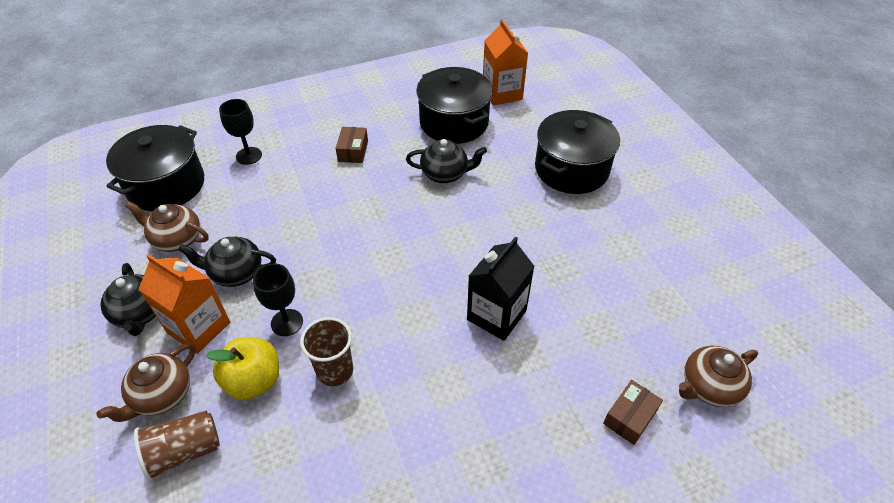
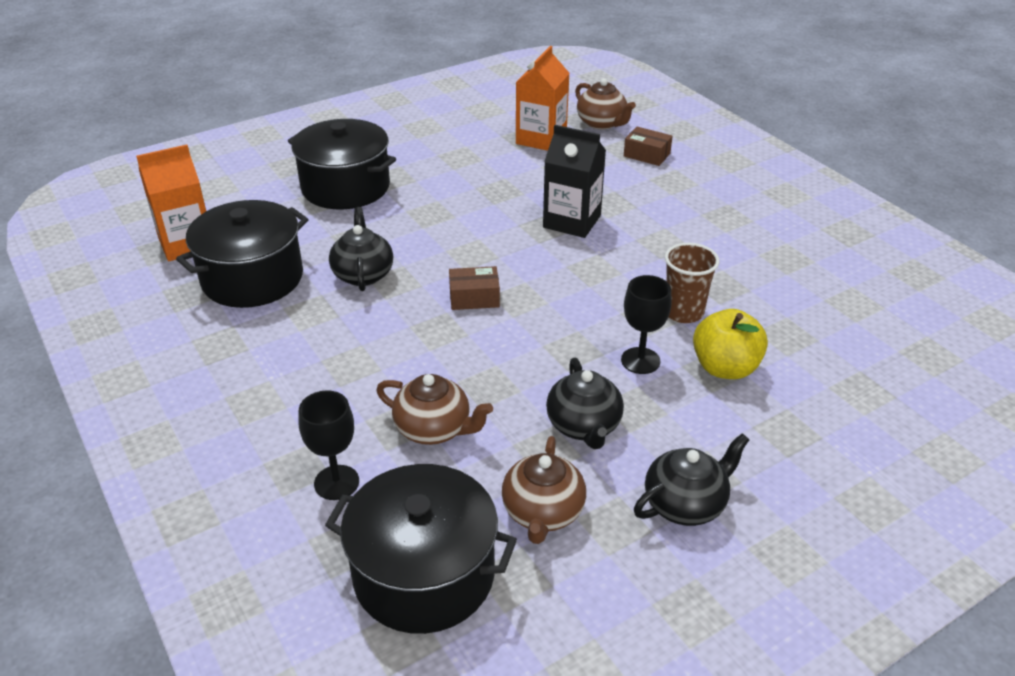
camera: 100 degrees left, 10 degrees down
brown teapot [97,343,196,422] -> brown teapot moved to [376,374,493,445]
brown cup [134,411,220,481] -> none
orange carton [138,254,230,354] -> orange carton moved to [516,46,569,151]
brown box [336,127,368,163] -> brown box moved to [449,266,500,310]

